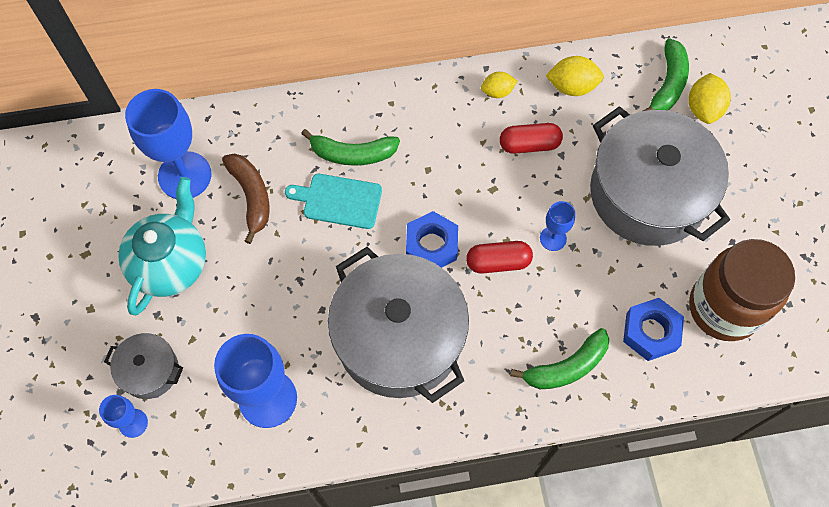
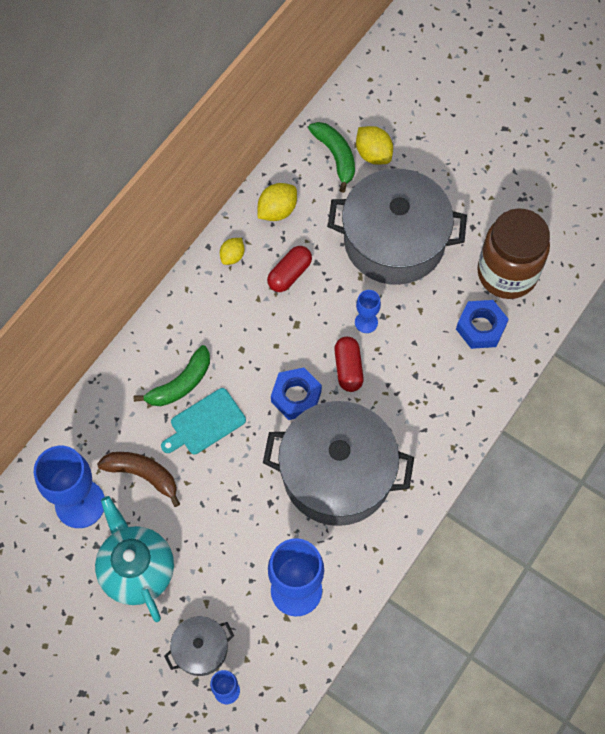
camera: 45 degrees left, 0 degrees up
red capsule [466,241,533,274] -> red capsule turned 45 degrees counterclockwise [334,337,364,392]
green banana [510,328,609,389] -> none

